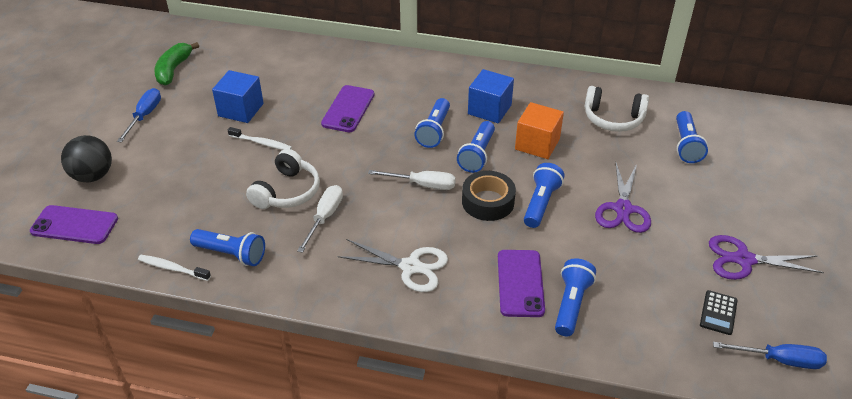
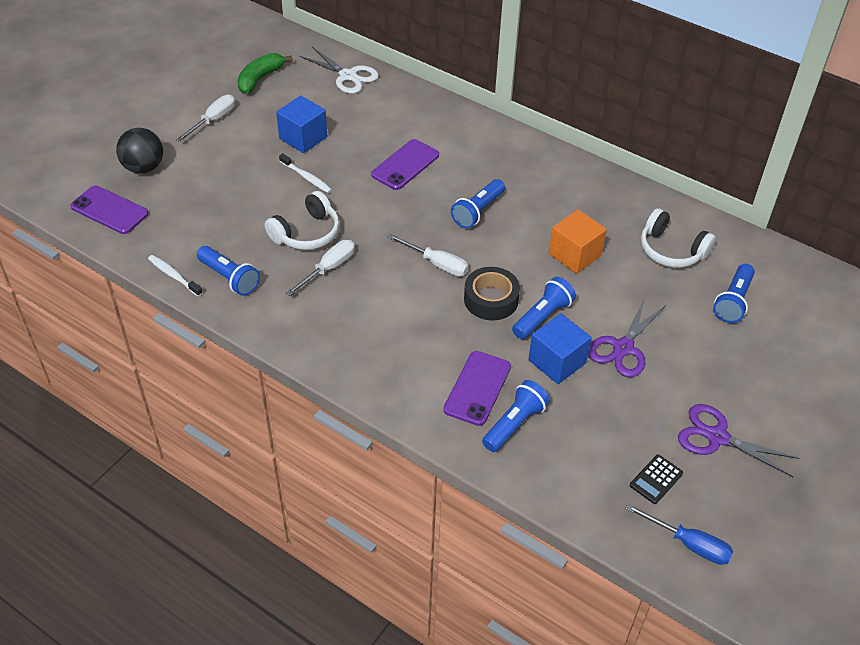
camera: 20 degrees right, 5 degrees up
blue screwdriver [117,88,161,142] -> white screwdriver [176,95,235,142]
white scissors [337,239,448,292] -> white scissors moved to [299,47,379,94]
blue flashlight [457,121,495,173] -> none
blue cube [468,69,514,123] -> blue cube moved to [528,313,592,384]

